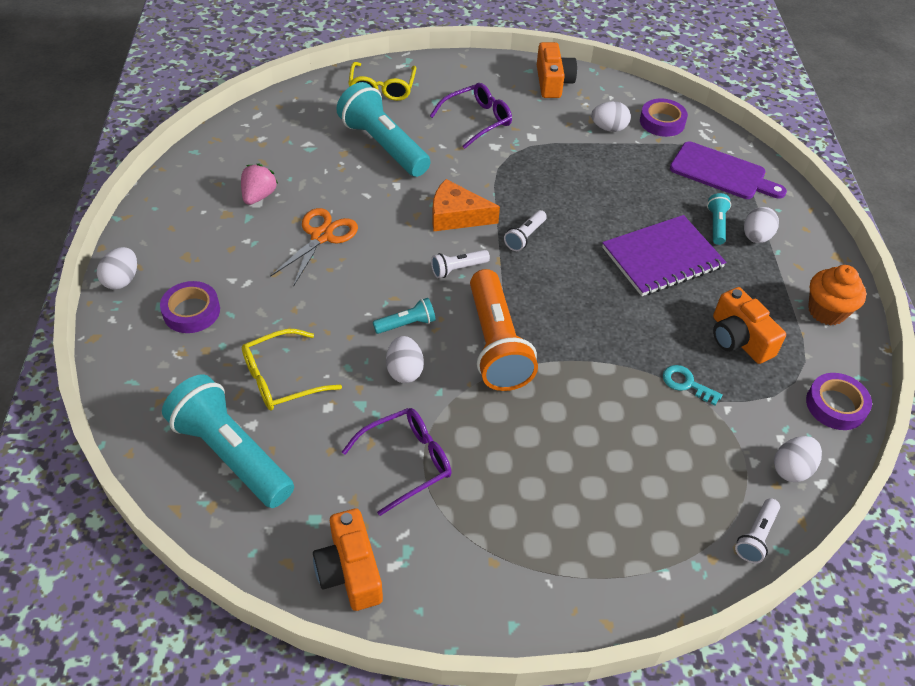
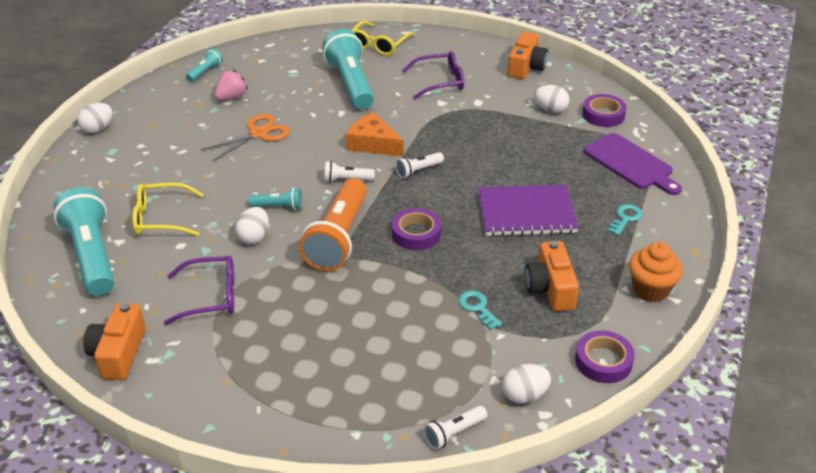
camera: 25 degrees right, 10 degrees down
purple tape [160,281,220,333] -> purple tape moved to [392,208,441,250]
turquoise flashlight [707,193,731,245] -> turquoise flashlight moved to [186,48,223,82]
white egg [744,207,779,243] -> turquoise key [608,204,643,236]

